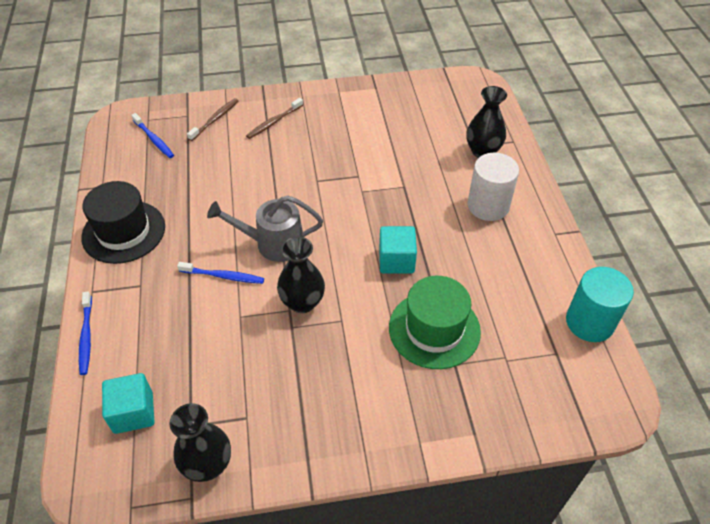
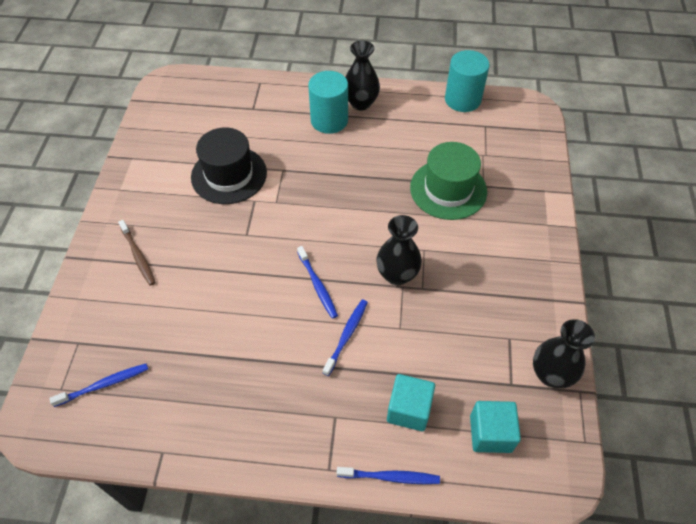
camera: 75 degrees left, 5 degrees up
black hat [81,181,165,264] -> black hat moved to [191,128,267,204]
brown toothbrush [187,98,239,141] -> none
grey watering can [207,196,323,262] -> blue toothbrush [297,246,338,319]
turquoise cube [379,226,417,273] -> turquoise cube moved to [387,374,435,431]
black vase [466,86,507,158] -> black vase moved to [345,41,380,110]
white cylinder [468,153,519,221] -> turquoise cylinder [308,71,348,134]

